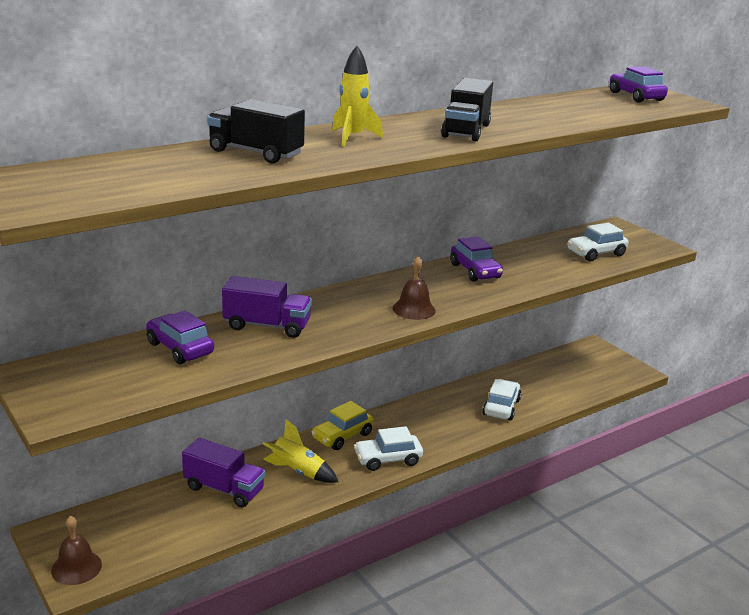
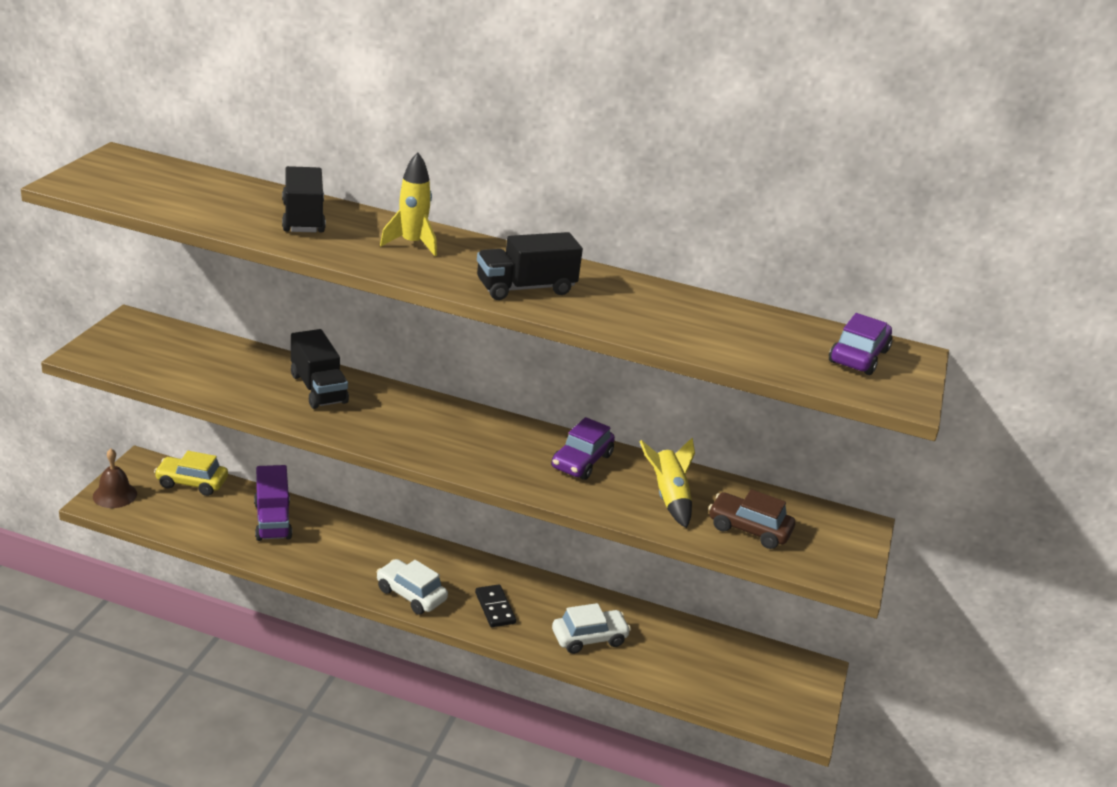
camera: 50 degrees right, 5 degrees up
purple car [146,310,214,364] -> none
purple truck [222,276,312,338] -> black truck [291,329,349,409]
yellow rocket [262,419,338,483] -> yellow rocket moved to [639,438,695,528]
yellow car [312,401,374,450] -> yellow car moved to [154,451,228,496]
brown bell [393,256,436,320] -> none
white car [567,223,629,261] -> brown car [709,489,795,549]
none -> black domino [475,584,516,627]

